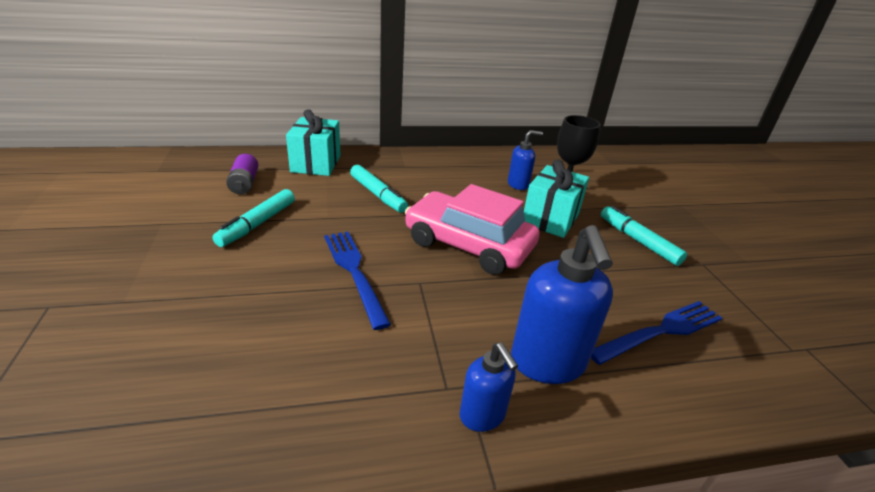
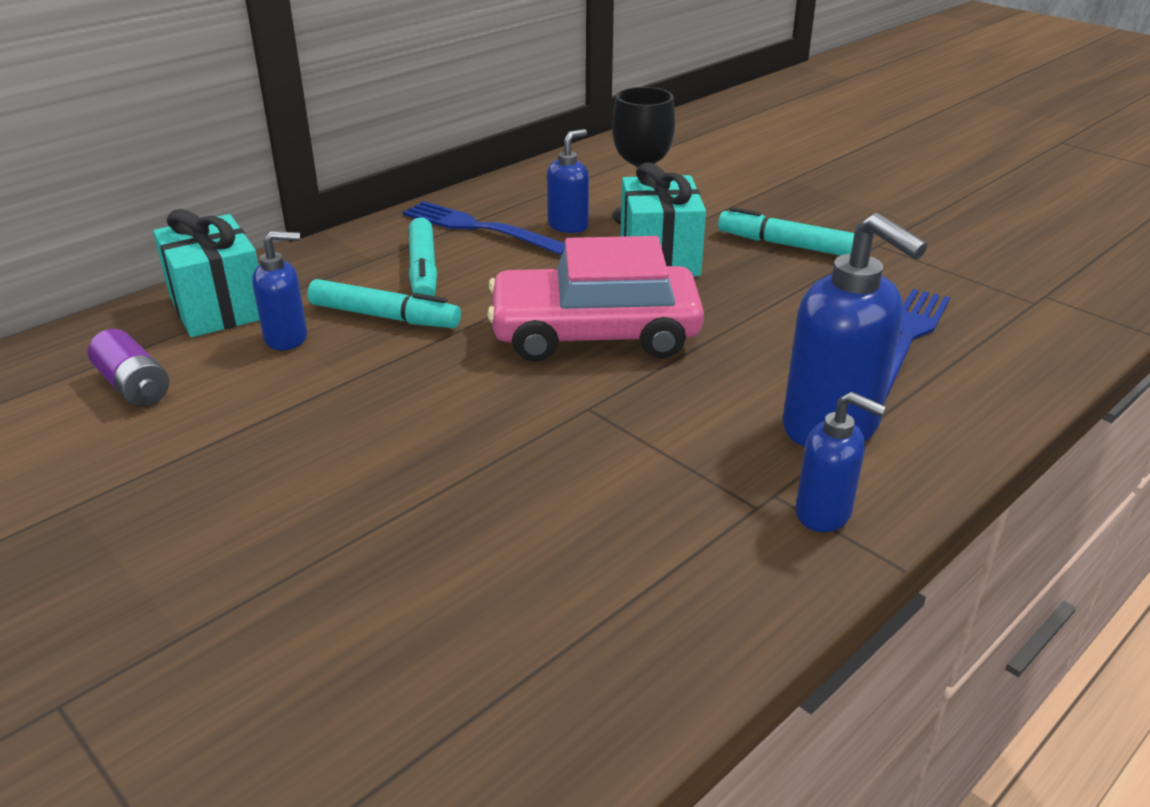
camera: 30 degrees left, 0 degrees up
turquoise marker [212,189,295,247] -> turquoise marker moved to [409,217,437,296]
blue fork [324,231,391,330] -> blue fork moved to [403,201,565,256]
none -> blue soap dispenser [252,231,307,350]

